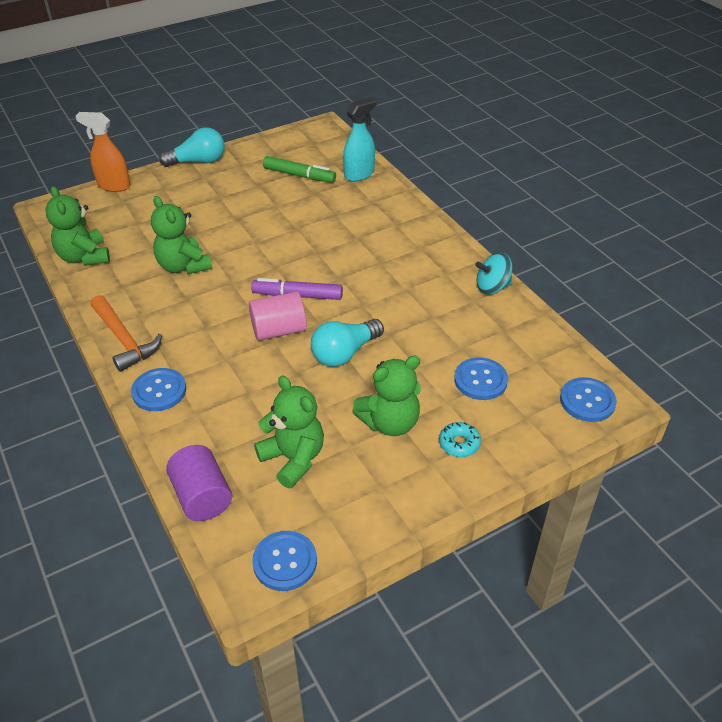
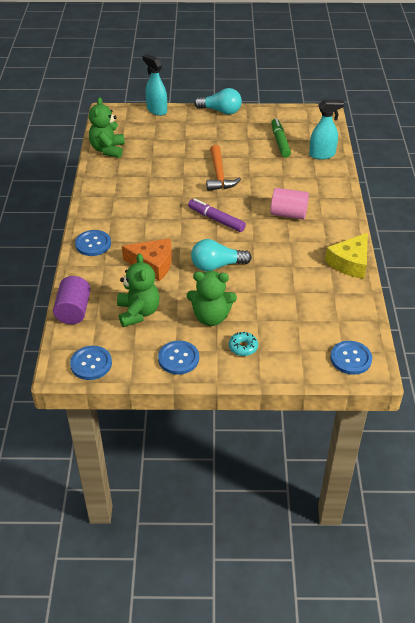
camera: 30 degrees right, 0 degrees up
orange spray bottle [76,112,130,192] -> turquoise spray bottle [143,54,167,116]
orange hammer [90,295,162,372] -> orange hammer moved to [206,145,241,191]
green teddy bear [151,196,212,274] -> none
pink cylinder [249,292,307,341] -> pink cylinder moved to [271,188,309,220]
green marker [263,156,336,183] -> green marker turned 150 degrees counterclockwise [271,118,291,158]
blue button [454,357,508,400] -> blue button moved to [158,340,199,375]
turquoise spinning top [475,253,512,295] -> yellow cheese [325,233,368,279]
none -> orange cheese [122,238,172,281]

